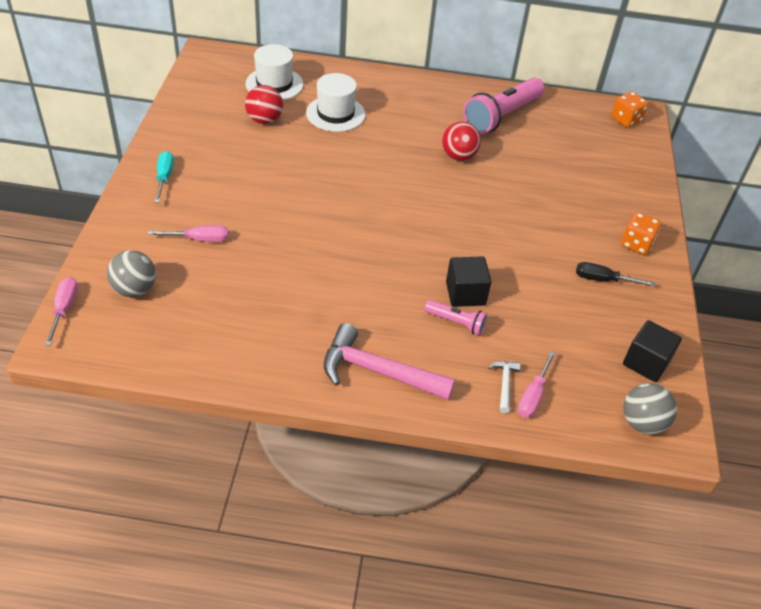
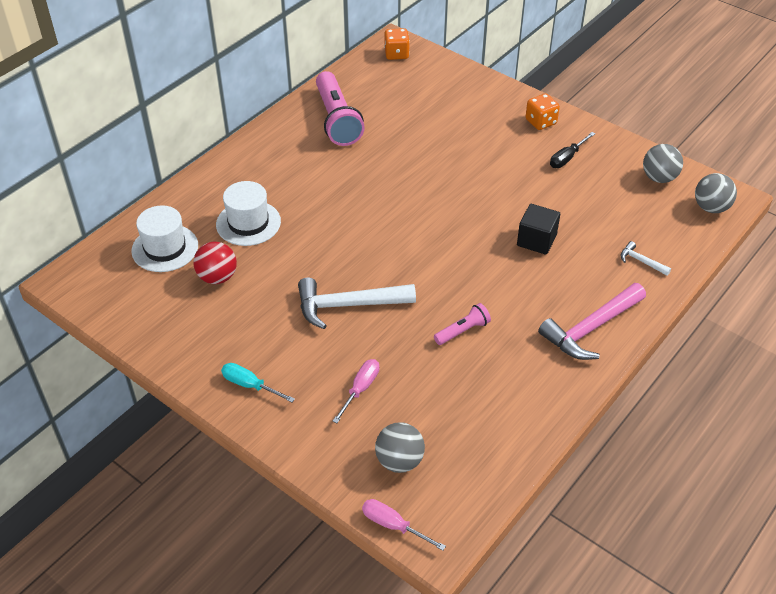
camera: 55 degrees left, 0 degrees up
pink flashlight [424,300,488,336] -> pink flashlight moved to [434,303,491,345]
red ball [442,121,481,161] -> none
pink screwdriver [518,351,556,418] -> none
black cube [623,320,682,382] -> grey ball [643,144,683,183]
none -> white hammer [298,278,416,329]

